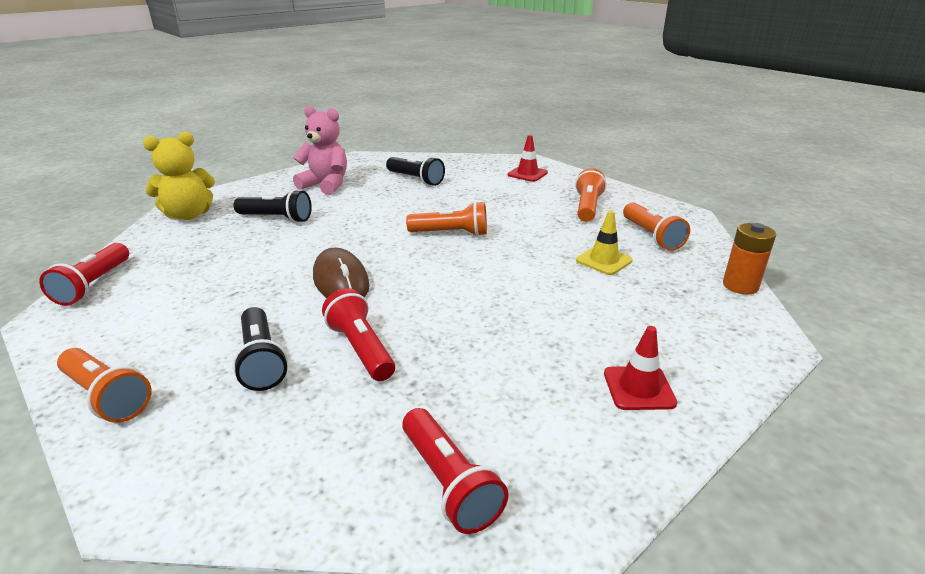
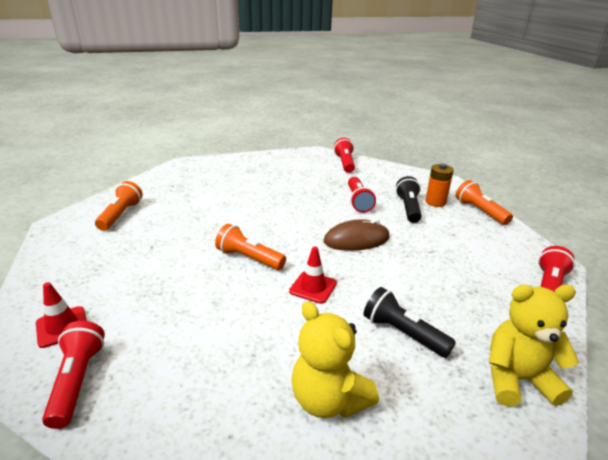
camera: 155 degrees left, 0 degrees up
pink teddy bear [293,105,347,195] -> yellow teddy bear [292,301,379,418]
brown mouse [313,247,370,298] -> brown mouse turned 75 degrees clockwise [324,219,390,251]
black flashlight [386,156,445,186] -> none
orange flashlight [575,168,606,222] -> none
yellow traffic cone [576,211,633,275] -> none
red traffic cone [604,326,677,410] -> red traffic cone moved to [289,247,337,304]
orange battery [723,223,776,295] -> orange battery moved to [425,164,454,207]
none -> red flashlight [42,321,105,429]

